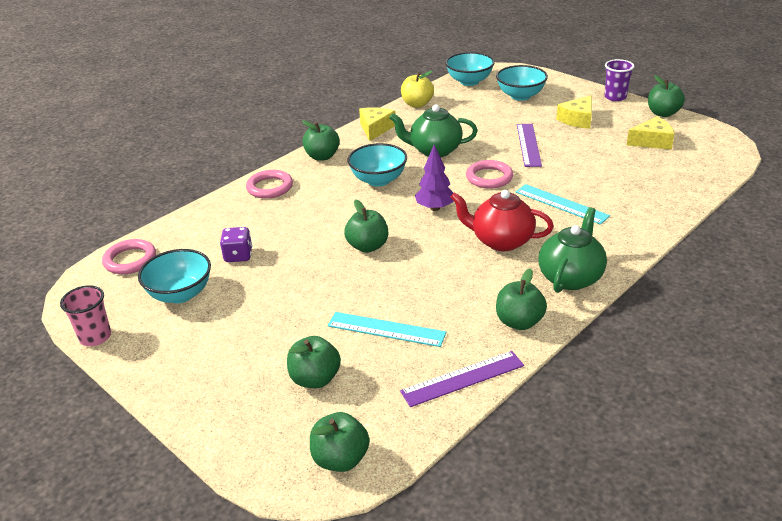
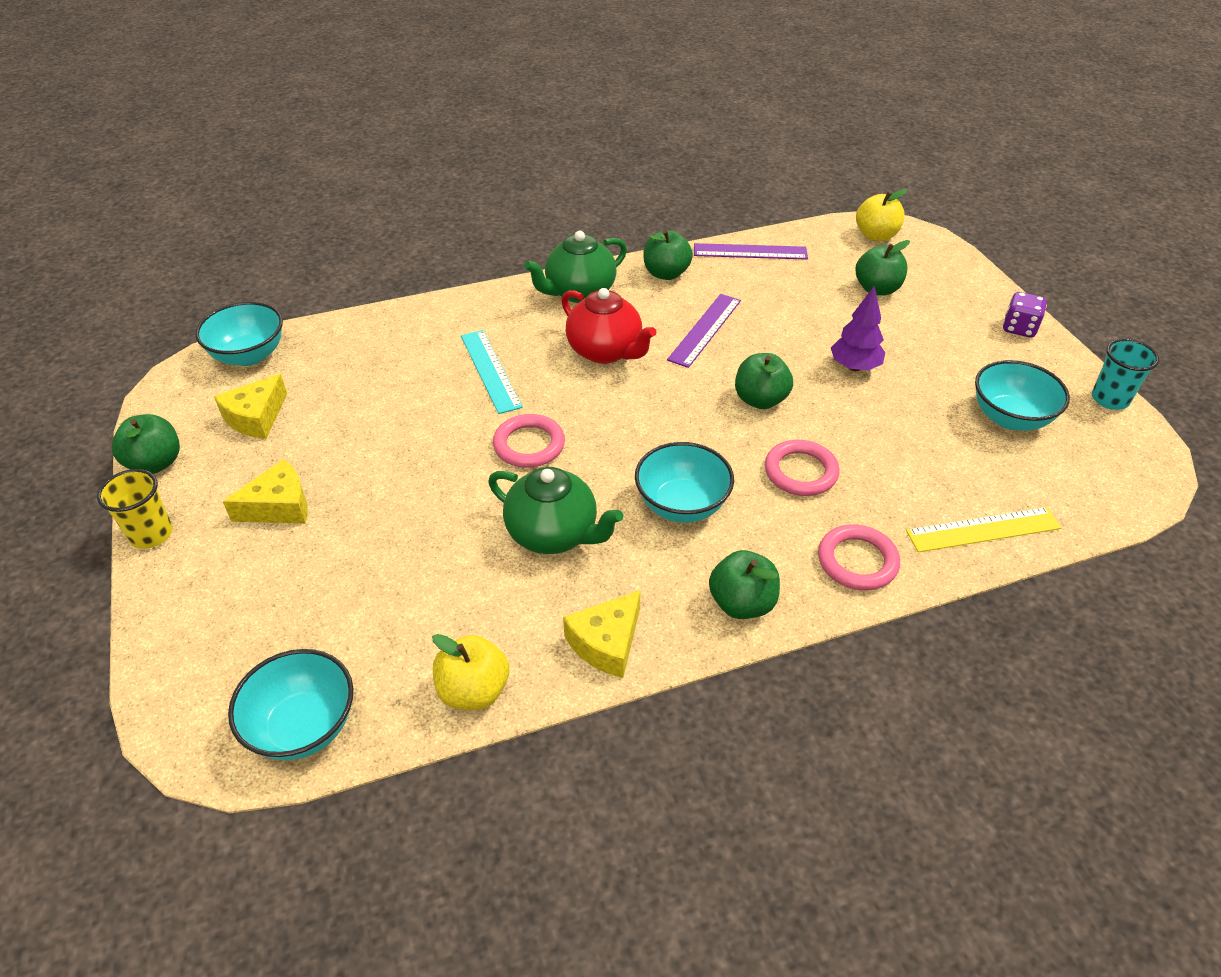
camera: 155 degrees left, 10 degrees up
pink cup [60,285,111,346] -> turquoise cup [1092,339,1160,410]
pink ring [102,239,156,274] -> pink ring moved to [765,440,840,496]
purple dice [220,227,252,262] -> purple dice moved to [1003,292,1047,337]
green apple [310,412,369,472] -> yellow apple [856,189,907,241]
turquoise ruler [328,312,446,347] -> none
purple tree [415,144,453,211] -> purple tree moved to [831,286,885,371]
turquoise bowl [496,65,548,101] -> turquoise bowl moved to [195,302,283,366]
purple ruler [517,124,542,167] -> purple ruler moved to [667,294,741,368]
purple cup [605,59,634,101] -> yellow cup [97,469,173,549]
yellow cheese [627,116,674,150] -> yellow cheese turned 75 degrees counterclockwise [214,373,287,439]
none -> yellow ruler [906,507,1062,552]

